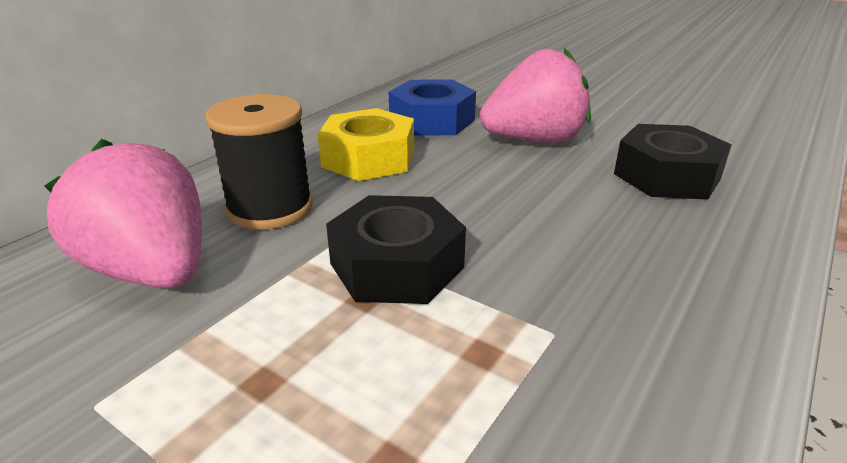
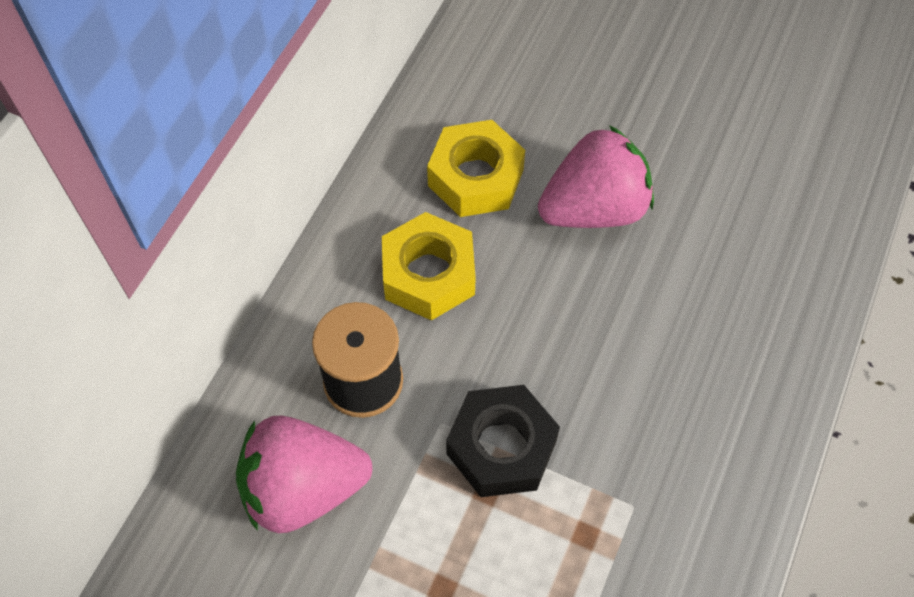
camera: 10 degrees left, 30 degrees up
pink strawberry [44,139,202,288] -> pink strawberry turned 45 degrees counterclockwise [236,415,372,533]
blue nut [389,79,476,136] -> yellow nut [427,120,525,217]
black nut [614,124,732,200] -> none

